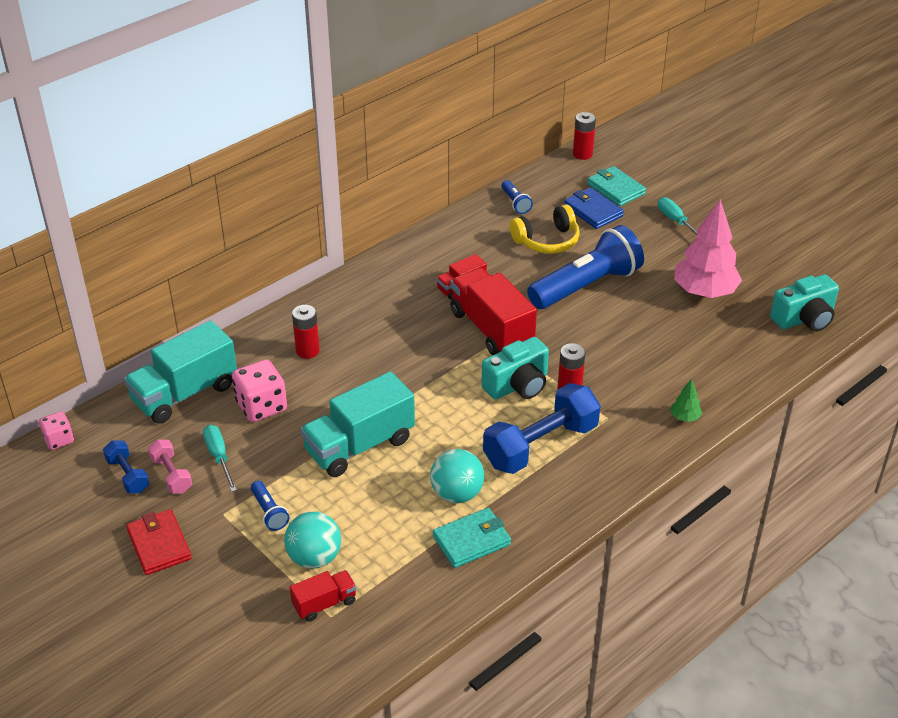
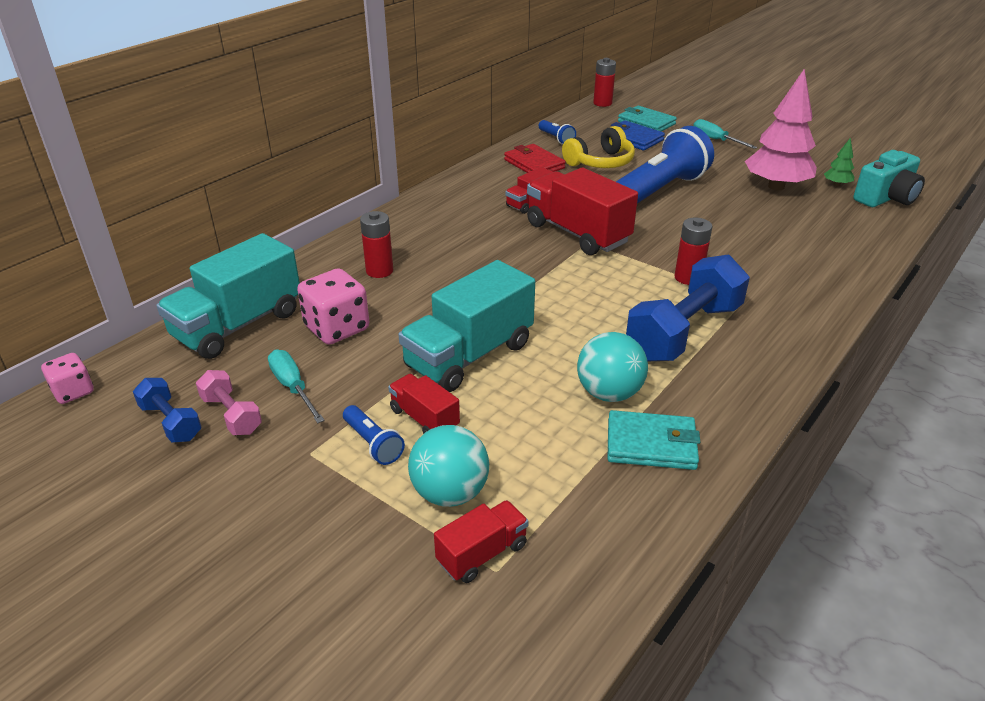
camera: 10 degrees left, 5 degrees down
red wallet [126,509,191,575] -> red wallet moved to [504,144,566,173]
turquoise wallet [433,508,511,568] -> turquoise wallet turned 45 degrees clockwise [608,410,700,470]
turquoise camera [481,337,549,400] -> none
green tree [671,379,702,422] -> green tree moved to [824,137,854,186]
none -> red truck [388,374,460,434]

